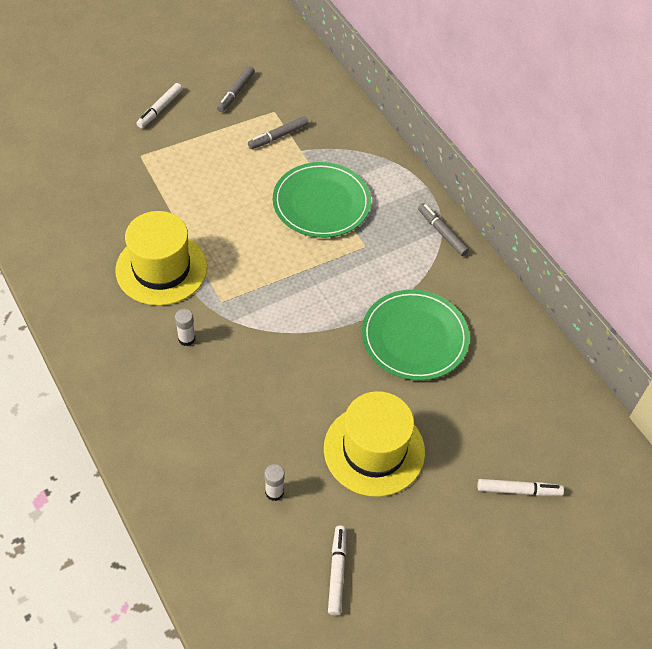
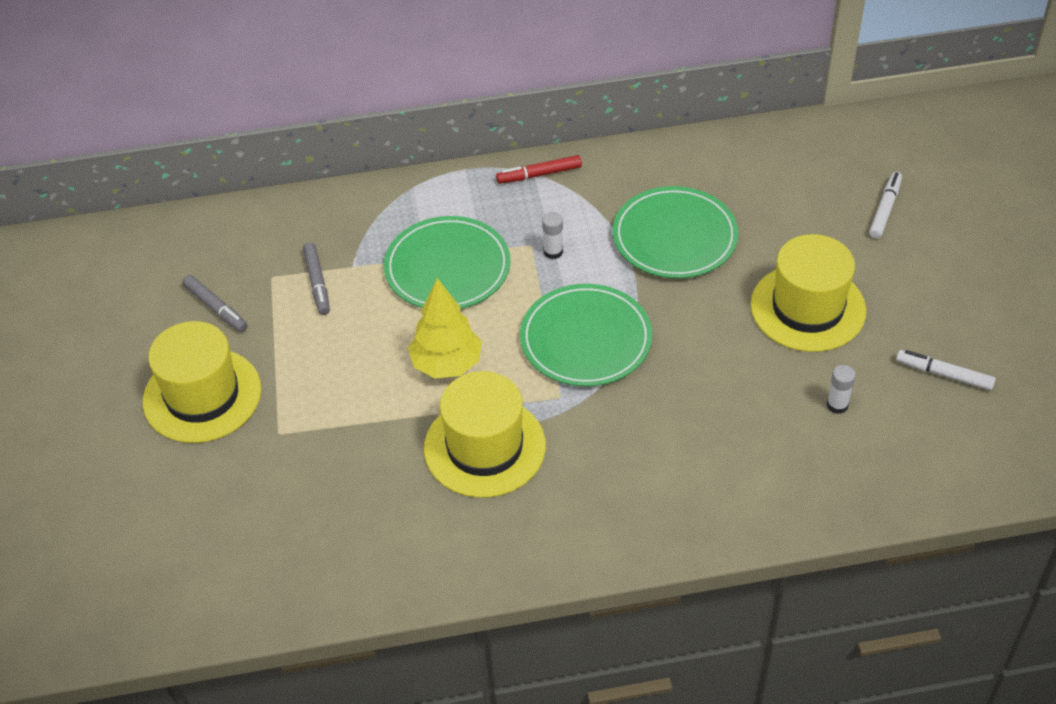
camera: 65 degrees left, 5 degrees down
white marker [136,83,182,128] -> yellow hat [143,321,261,443]
white glue stick [175,309,195,346] -> white glue stick moved to [542,212,563,259]
grey marker [418,203,469,256] -> red marker [496,155,582,184]
none -> yellow tree [408,278,482,378]
none -> green plate [520,284,652,387]

